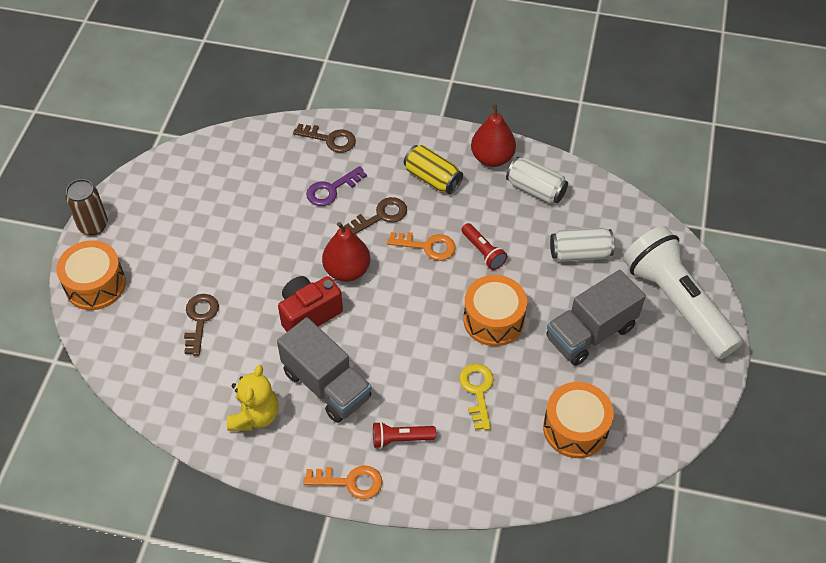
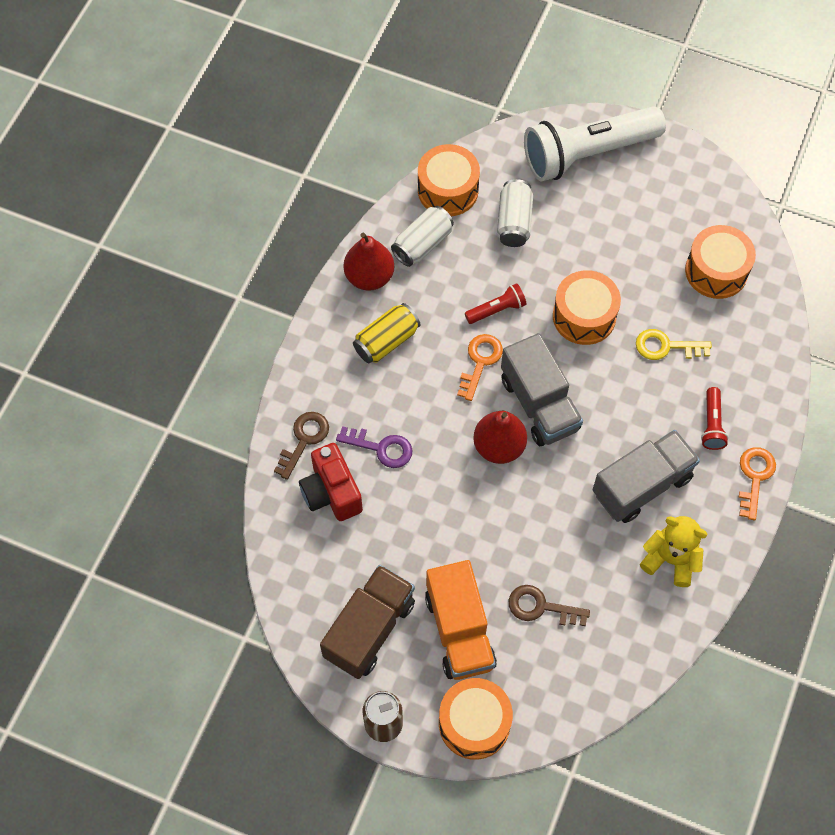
camera: 80 degrees left, 10 degrees up
red camera [278,276,343,332] -> red camera moved to [299,443,363,521]
purple key [306,166,367,206] -> purple key turned 45 degrees counterclockwise [336,426,413,468]
brown key [344,197,407,234] -> none
grey truck [546,270,646,366] -> grey truck moved to [501,333,583,446]
none -> brown truck [320,565,415,679]
none -> orange drum [418,144,480,216]
none -> orange truck [425,560,497,680]

